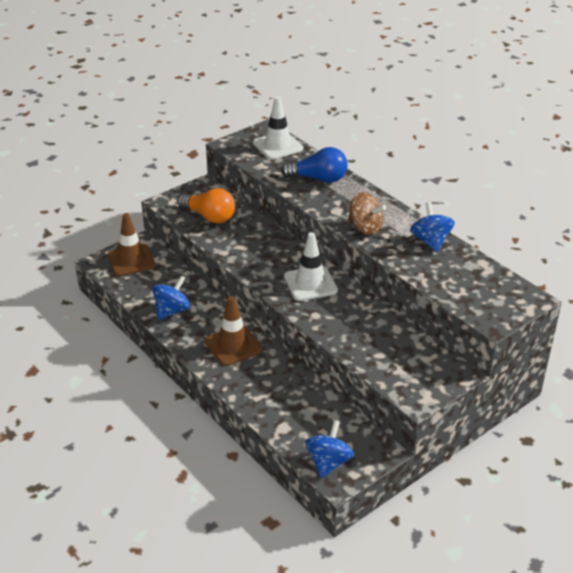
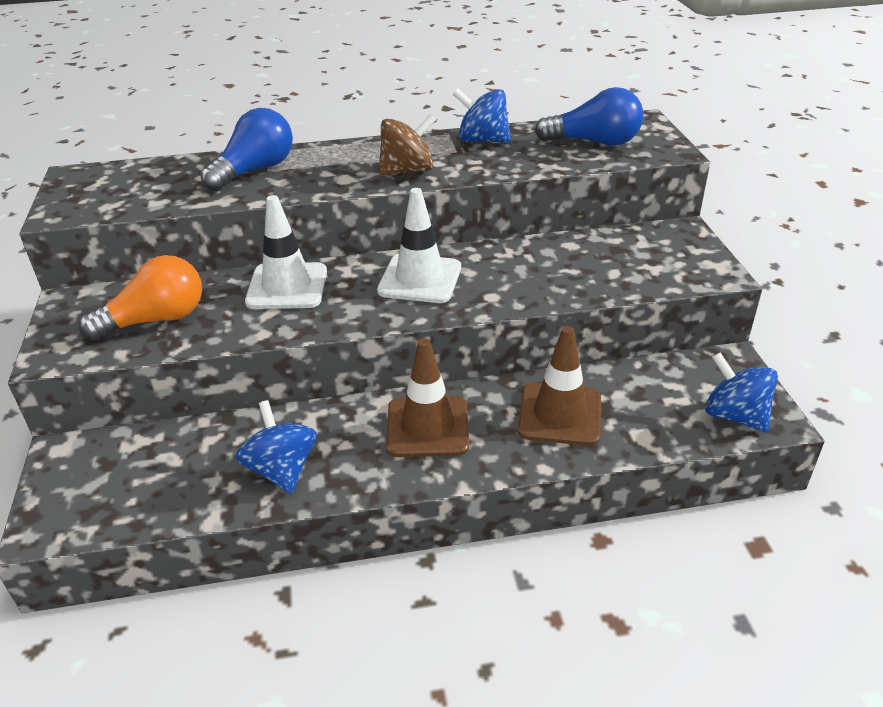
camera: 60 degrees left, 0 degrees up
brown traffic cone [108,213,156,276] -> brown traffic cone moved to [518,326,601,446]
white traffic cone [253,96,303,160] -> white traffic cone moved to [245,195,327,309]
none -> blue light bulb [535,87,643,146]

